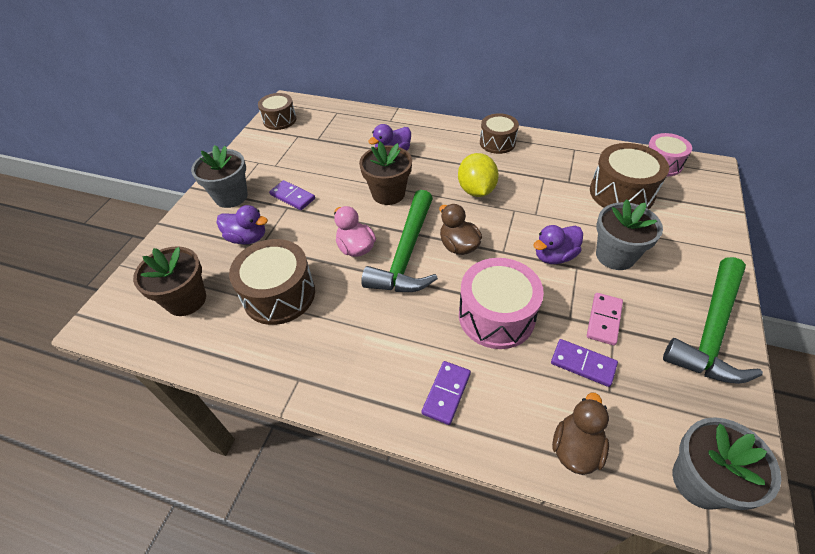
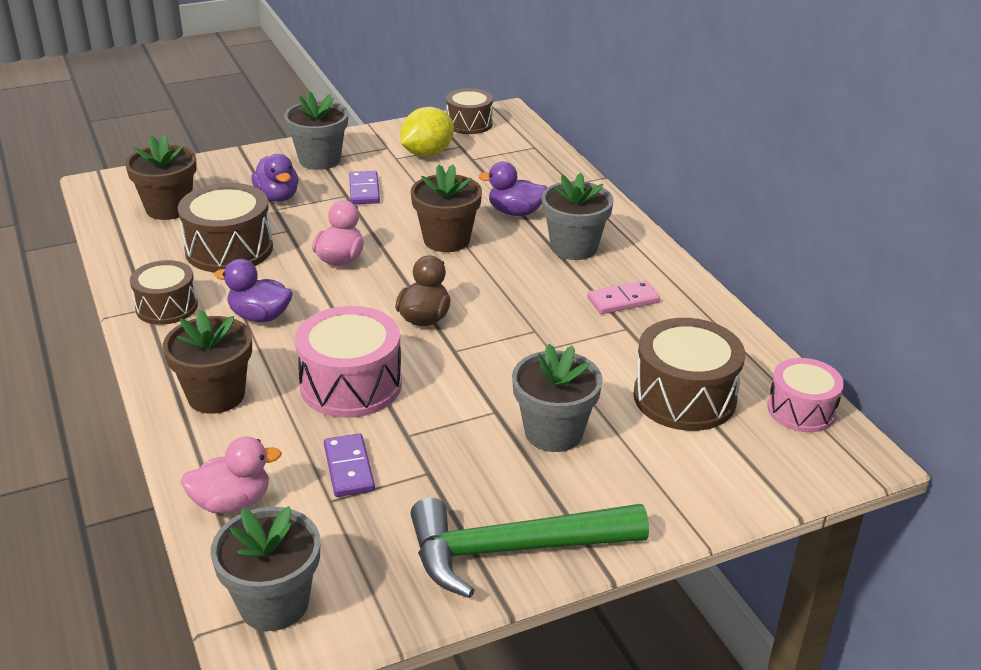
camera: 45 degrees right, 15 degrees down
green hammer [361,190,438,292] -> none
purple domino [422,361,471,425] -> brown flower pot [163,309,252,414]
yellow lemon [458,153,499,197] -> yellow lemon moved to [400,107,454,157]
brown drum [480,113,519,154] -> brown drum moved to [130,260,198,325]
purple duck [533,225,583,264] -> purple duck moved to [214,259,293,322]
brown duck [552,393,609,475] -> pink duck [180,436,282,514]
pink domino [587,293,623,345] -> pink domino moved to [587,280,660,314]
none -> grey flower pot [542,173,614,260]

